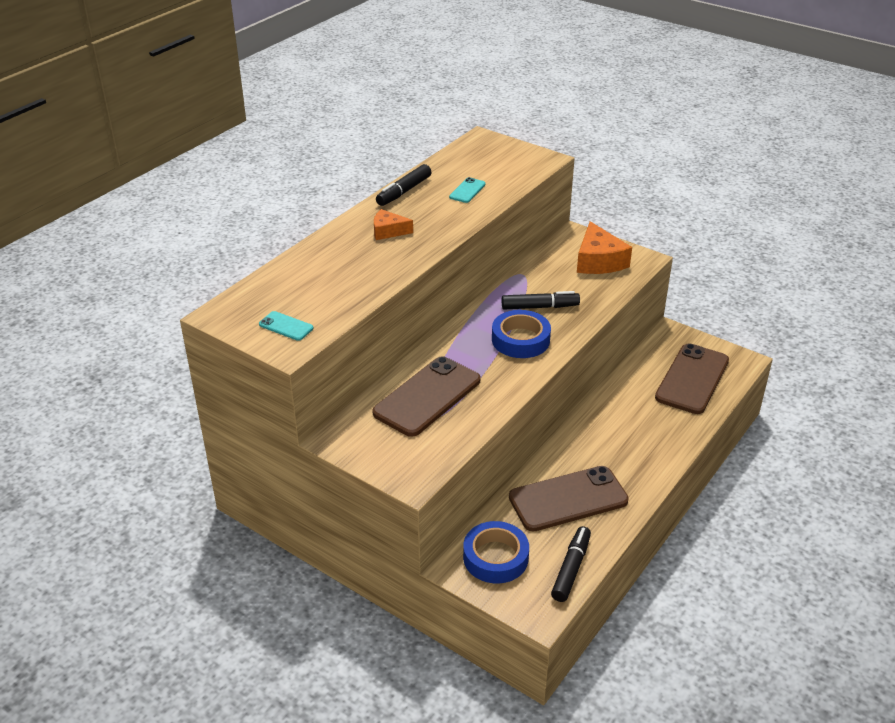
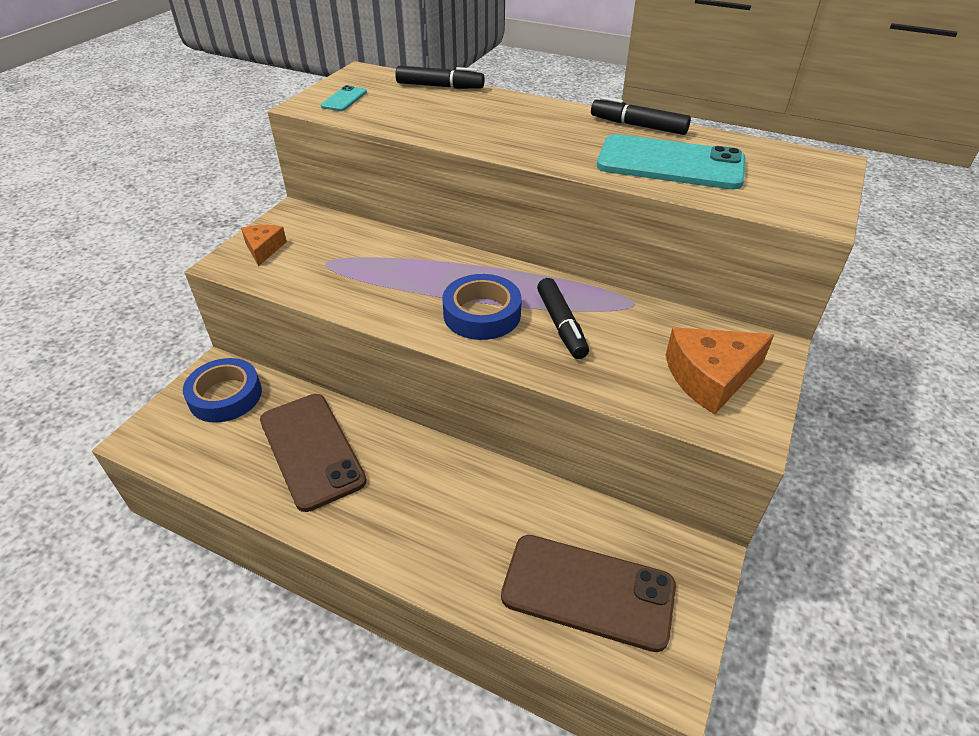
camera: 80 degrees right, 5 degrees up
brown phone [372,356,481,437] -> none
orange cheese [374,209,413,240] -> orange cheese moved to [241,225,287,266]
turquoise phone [449,177,486,203] -> turquoise phone [597,134,746,190], size x2.28
black marker [551,526,591,602] -> black marker moved to [395,66,485,89]

